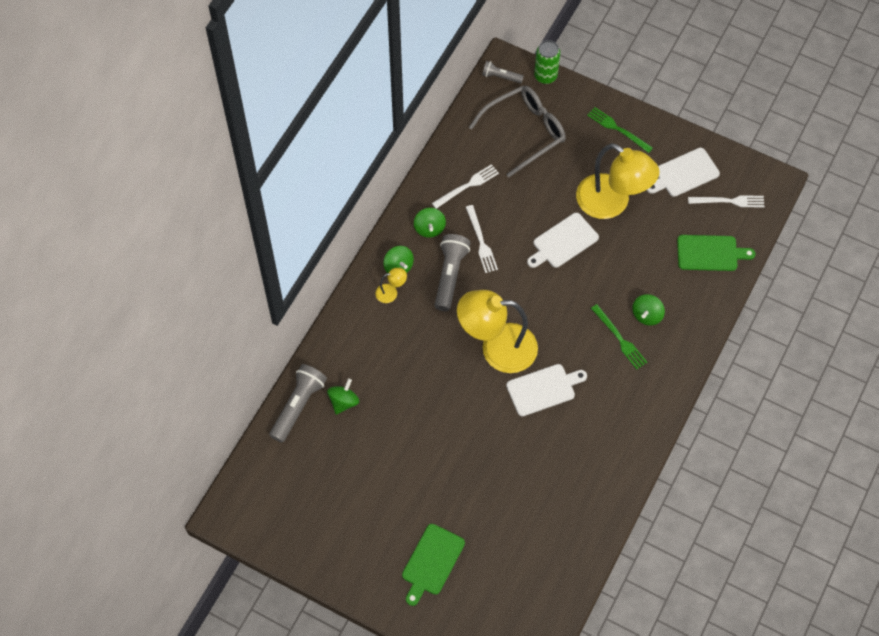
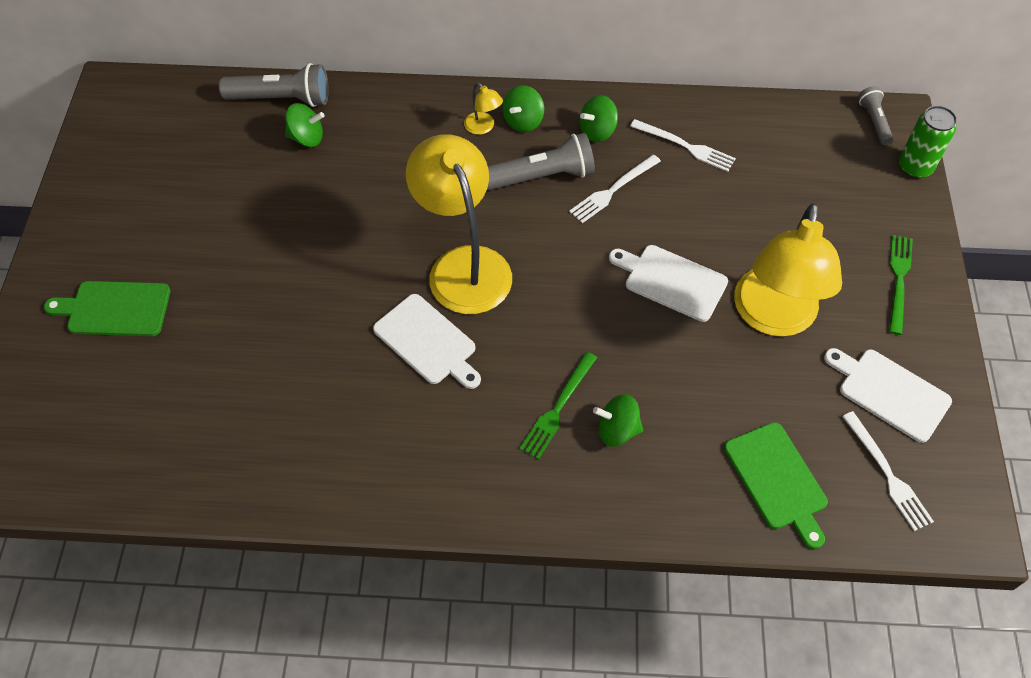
camera: 65 degrees right, 5 degrees down
grey glasses [468,86,566,178] -> none

